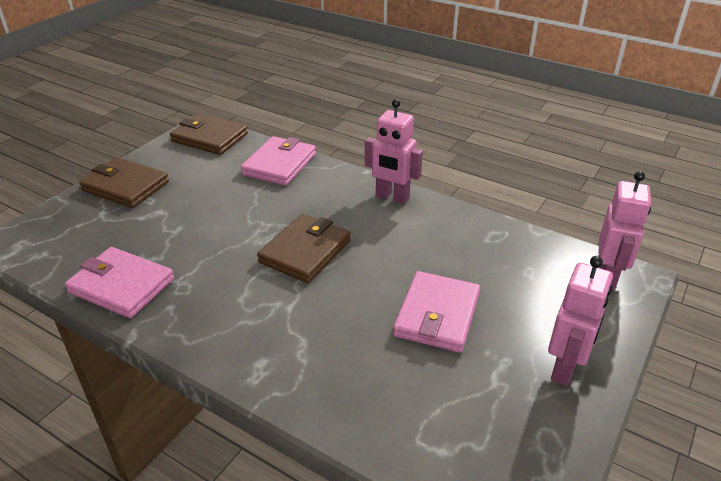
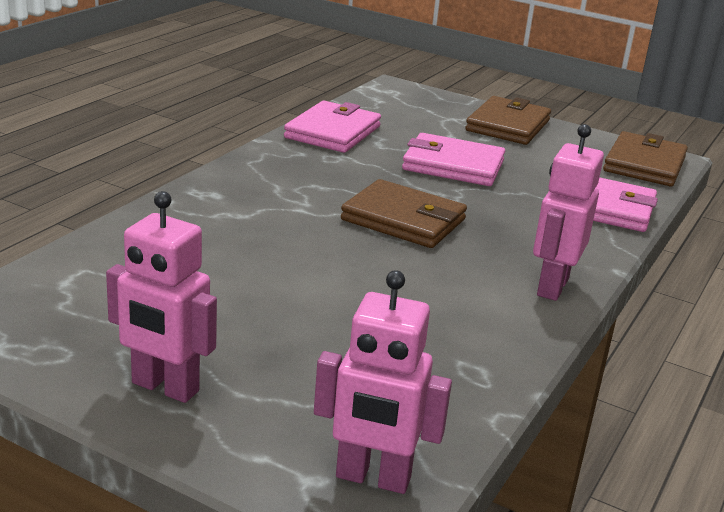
camera: 85 degrees right, 10 degrees down
pink wallet [393,271,480,353] -> pink wallet moved to [402,133,505,186]

